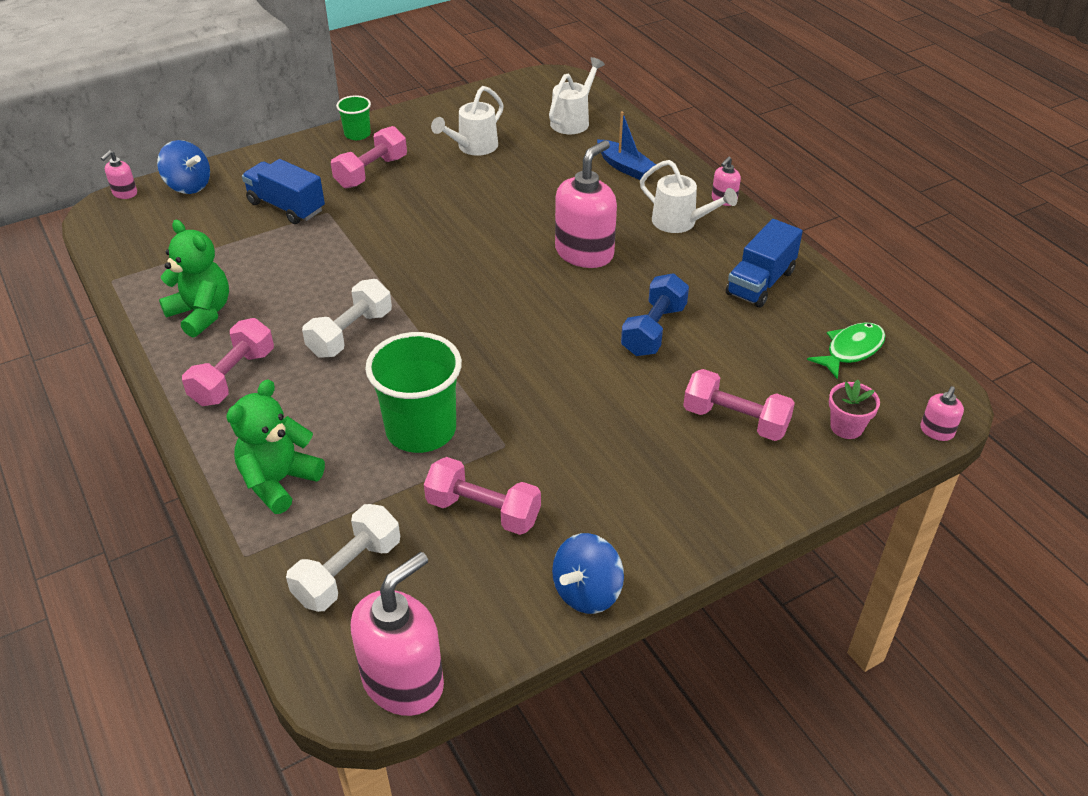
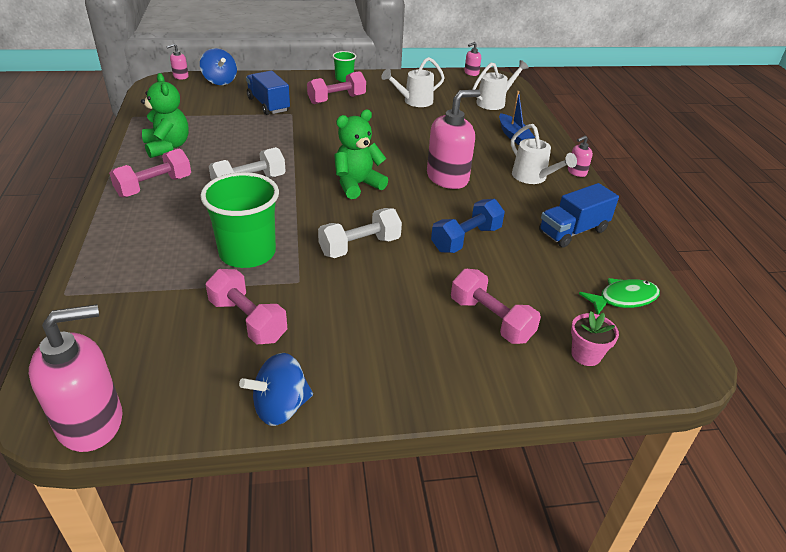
camera: 20 degrees right, 5 degrees down
green teddy bear [226,380,325,514] -> green teddy bear moved to [334,110,388,199]
white dumbbell [286,504,400,612] -> white dumbbell moved to [318,208,402,258]
pink soap dispenser [920,386,964,441] -> pink soap dispenser moved to [464,42,481,76]

